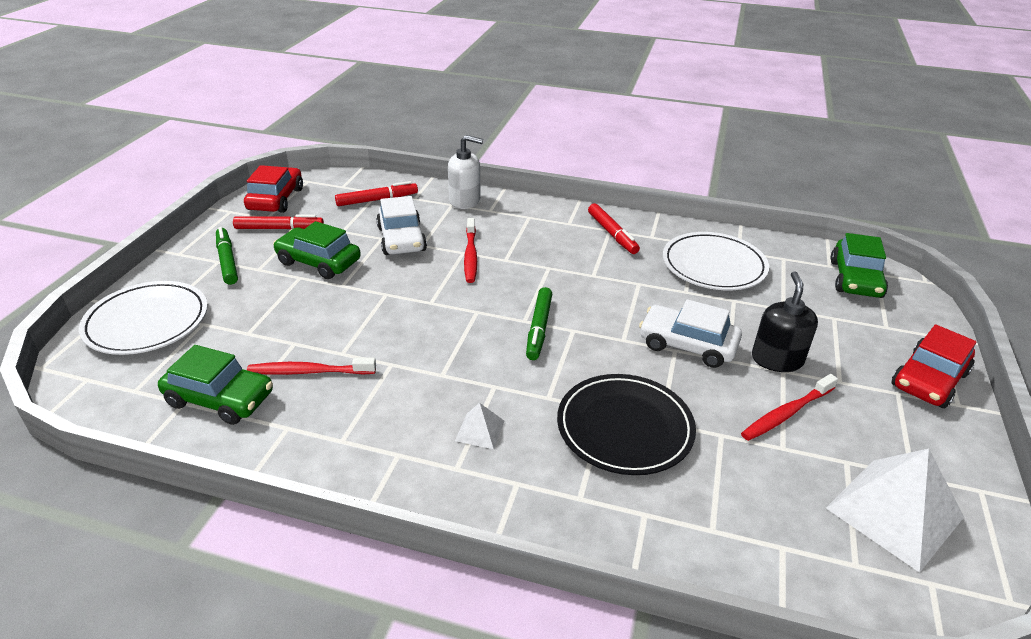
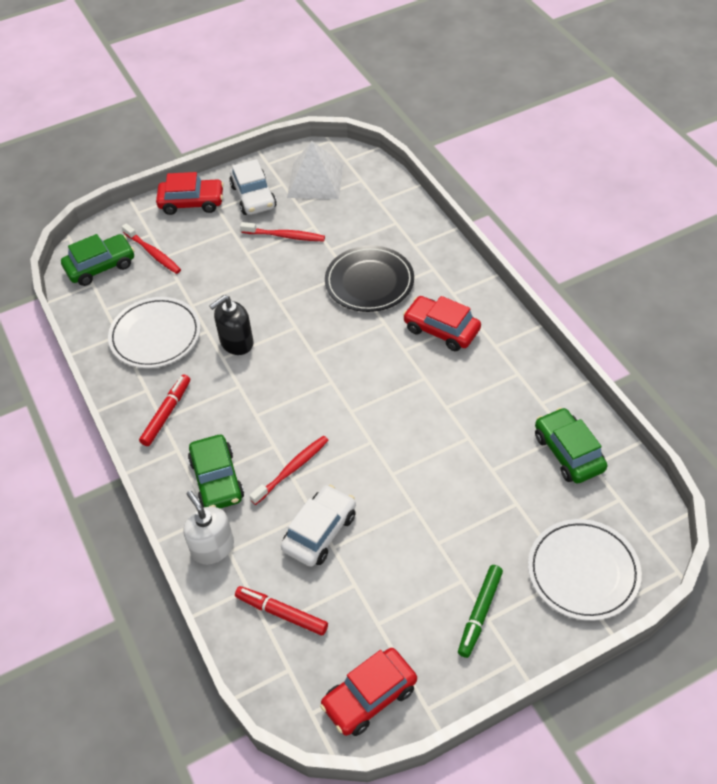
camera: 130 degrees left, 15 degrees up
red marker [233,214,324,229] -> none
red toothbrush [247,358,376,375] -> red toothbrush moved to [122,223,181,274]
green car [273,221,361,279] -> green car moved to [188,435,244,509]
white pyramid [455,403,504,449] -> red car [403,296,481,351]
green marker [526,287,552,360] -> none
white car [639,299,742,368] -> white car moved to [229,159,277,215]
black soap dispenser [752,272,818,372] -> black soap dispenser moved to [209,295,254,355]

